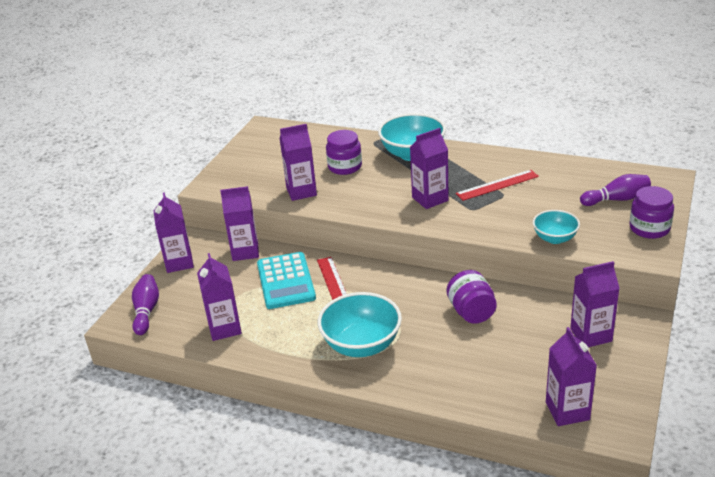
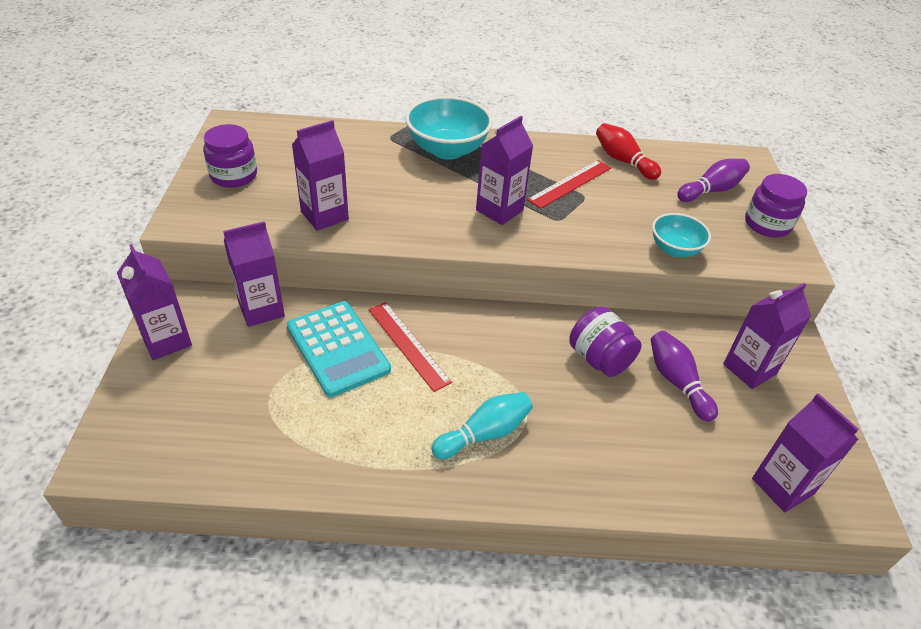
camera: 25 degrees left, 10 degrees up
purple bowling pin [132,274,159,335] -> purple bowling pin moved to [650,331,718,422]
purple carton [197,253,242,341] -> none
turquoise bowl [318,292,402,357] -> turquoise bowling pin [431,392,533,459]
purple jar [326,130,362,175] -> purple jar moved to [203,124,257,188]
none -> red bowling pin [596,123,661,180]

